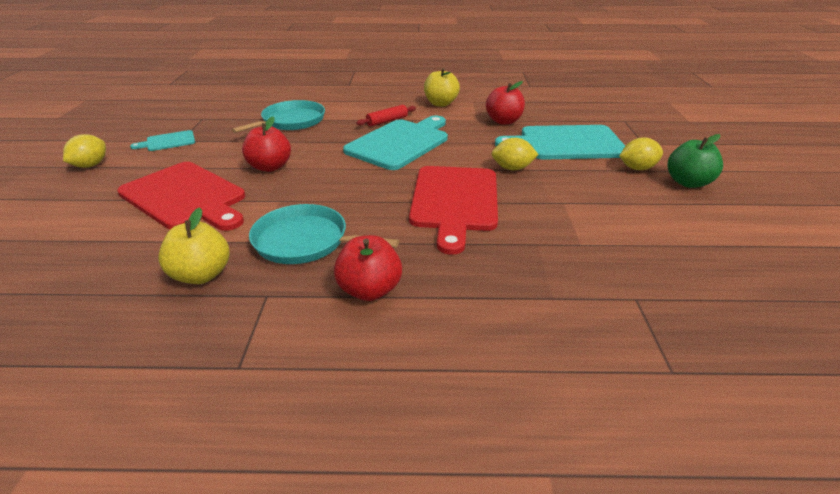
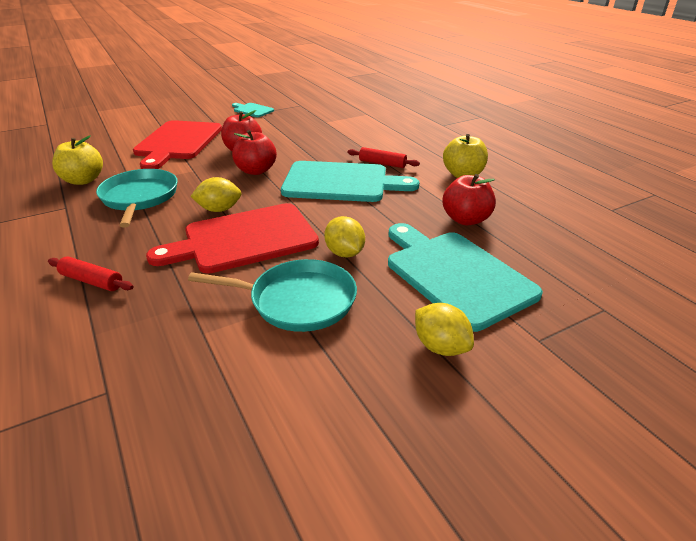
camera: 60 degrees right, 0 degrees up
yellow lemon [63,134,106,168] -> yellow lemon moved to [190,177,242,212]
turquoise pan [231,100,325,133] -> turquoise pan moved to [188,259,357,332]
red apple [334,235,402,301] -> red apple moved to [232,130,277,175]
green apple [667,134,723,188] -> none
none -> red rolling pin [48,256,134,291]

